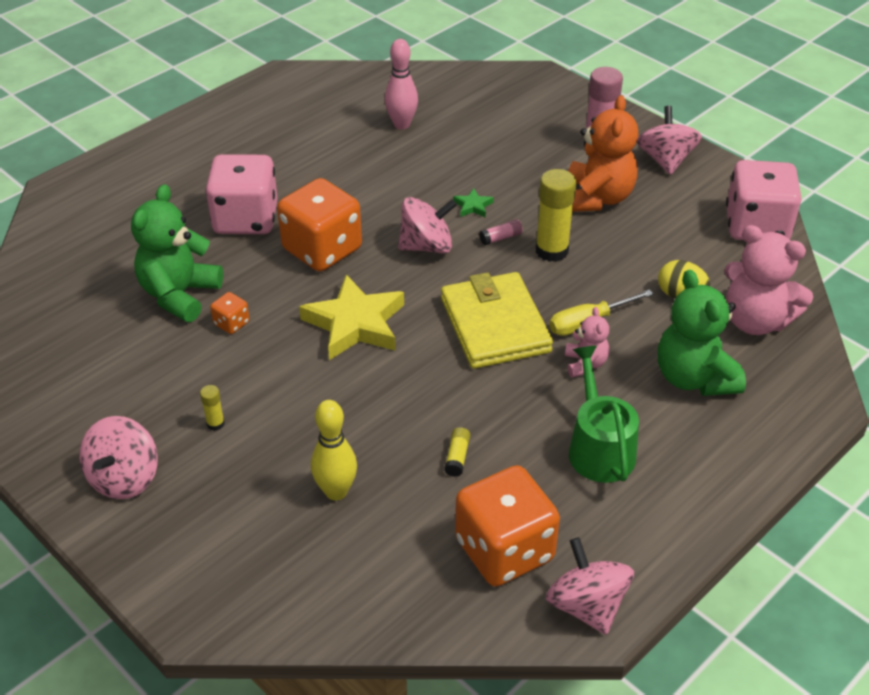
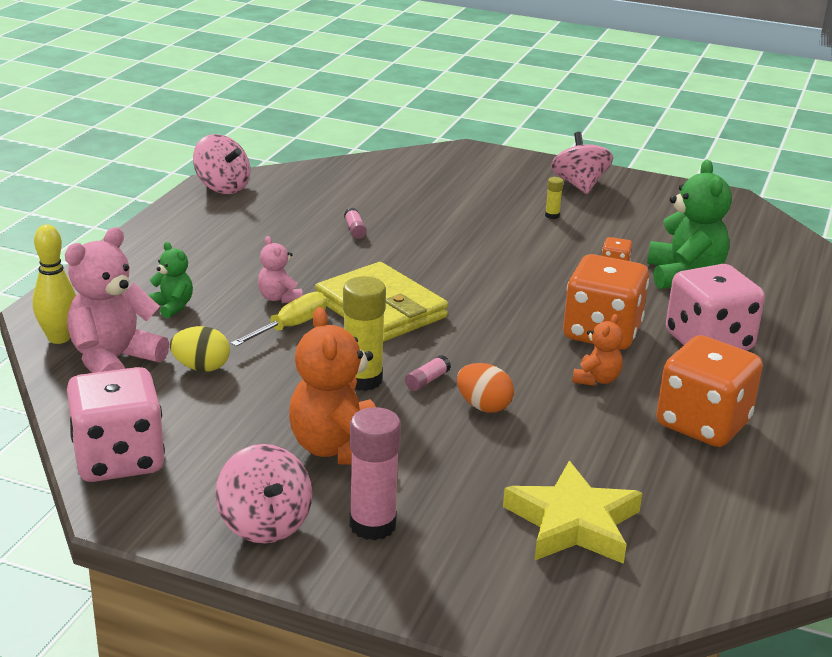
camera: 155 degrees right, 15 degrees down
yellow star [299,274,404,360] -> yellow star moved to [503,461,642,564]
yellow bowling pin [311,400,357,501] -> yellow bowling pin moved to [32,225,76,344]
pink bowling pin [385,39,418,129] -> none
pink spinning top [398,197,457,254] -> none
yellow glue stick [444,427,470,477] -> pink glue stick [344,208,367,239]
green star [453,188,494,218] -> orange egg [457,363,514,413]
orange dice [455,465,560,586] -> orange dice moved to [656,335,763,447]
green watering can [569,345,639,483] -> none
green teddy bear [658,270,746,396] -> green teddy bear [147,242,193,318], size x0.53
pink teddy bear [724,225,813,335] -> pink teddy bear turned 60 degrees counterclockwise [65,227,169,373]
none -> orange teddy bear [572,314,623,386]

